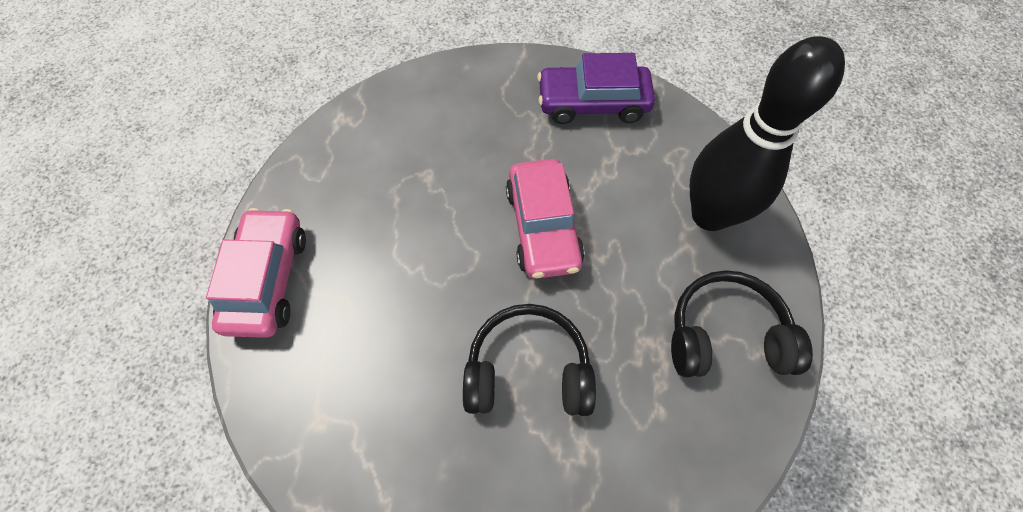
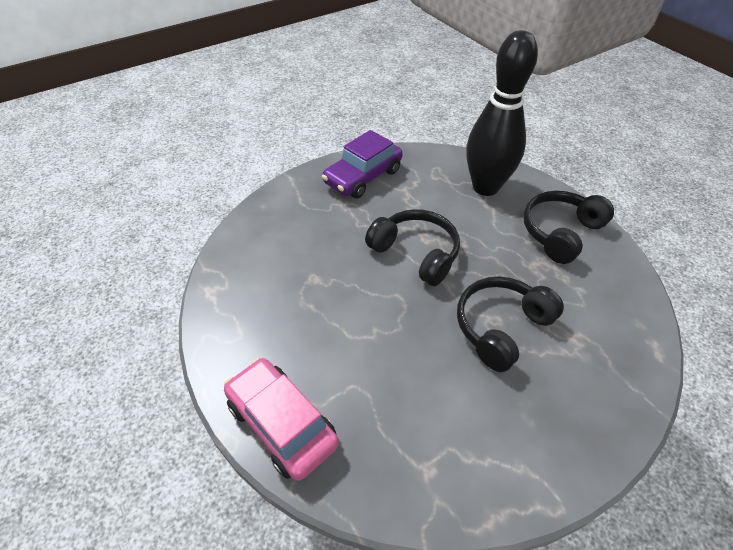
camera: 45 degrees left, 15 degrees down
pink car [506,159,585,279] -> black headphones [365,209,460,286]

